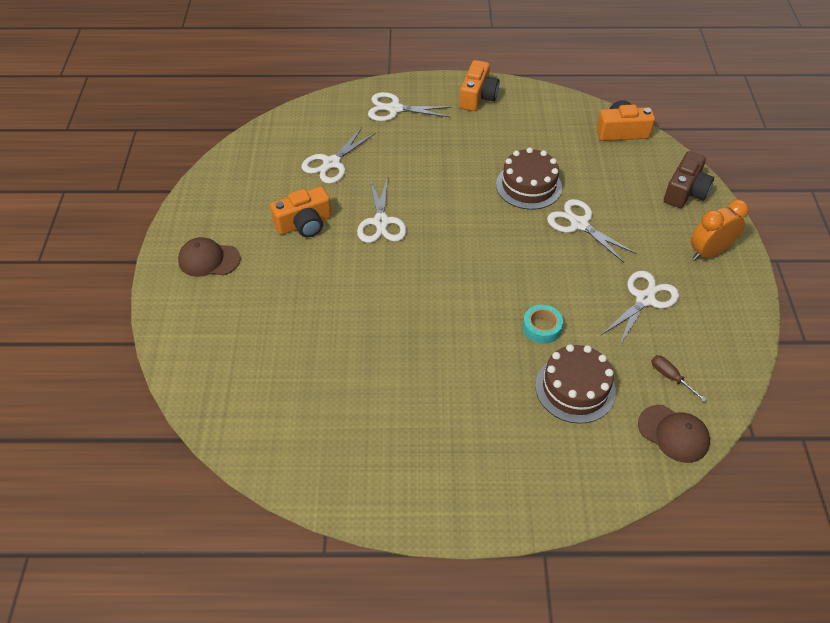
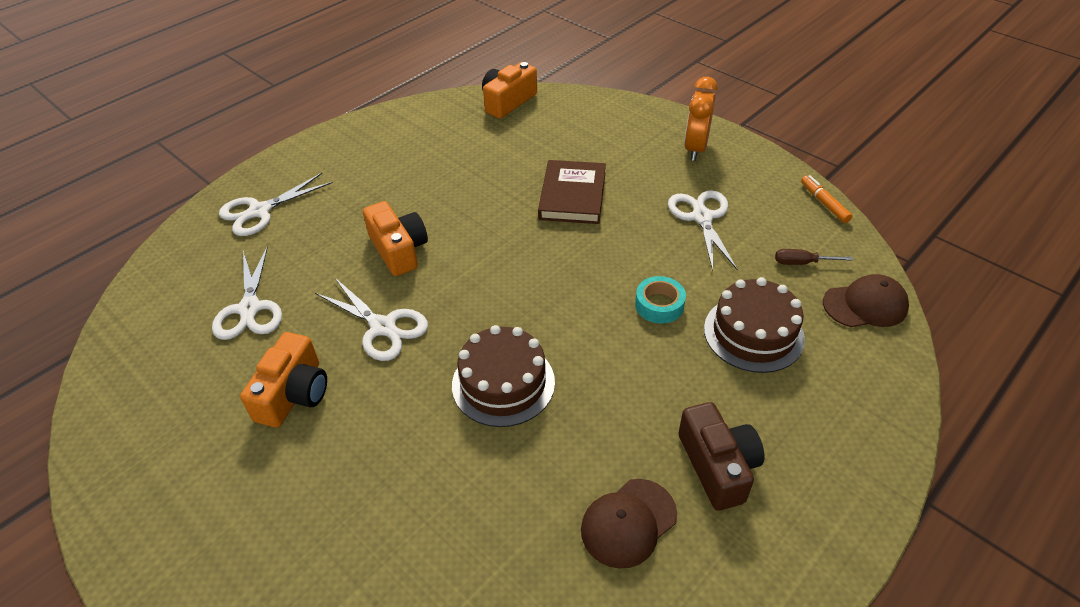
camera: 45 degrees left, 5 degrees down
brown cap [178,237,241,277] -> brown cap moved to [581,479,677,569]
orange camera [459,60,500,111] -> orange camera moved to [363,201,428,276]
brown cake [496,147,562,210] -> brown cake moved to [452,325,555,427]
white scissors [547,199,637,263] -> brown book [538,160,606,224]
brown camera [664,151,714,208] -> brown camera moved to [679,402,764,511]
none -> orange marker [801,175,853,223]

